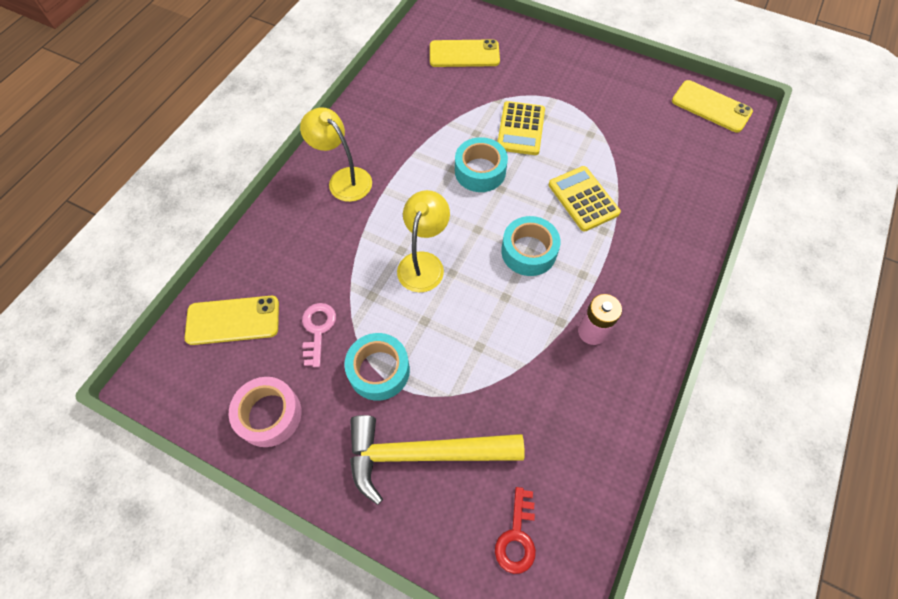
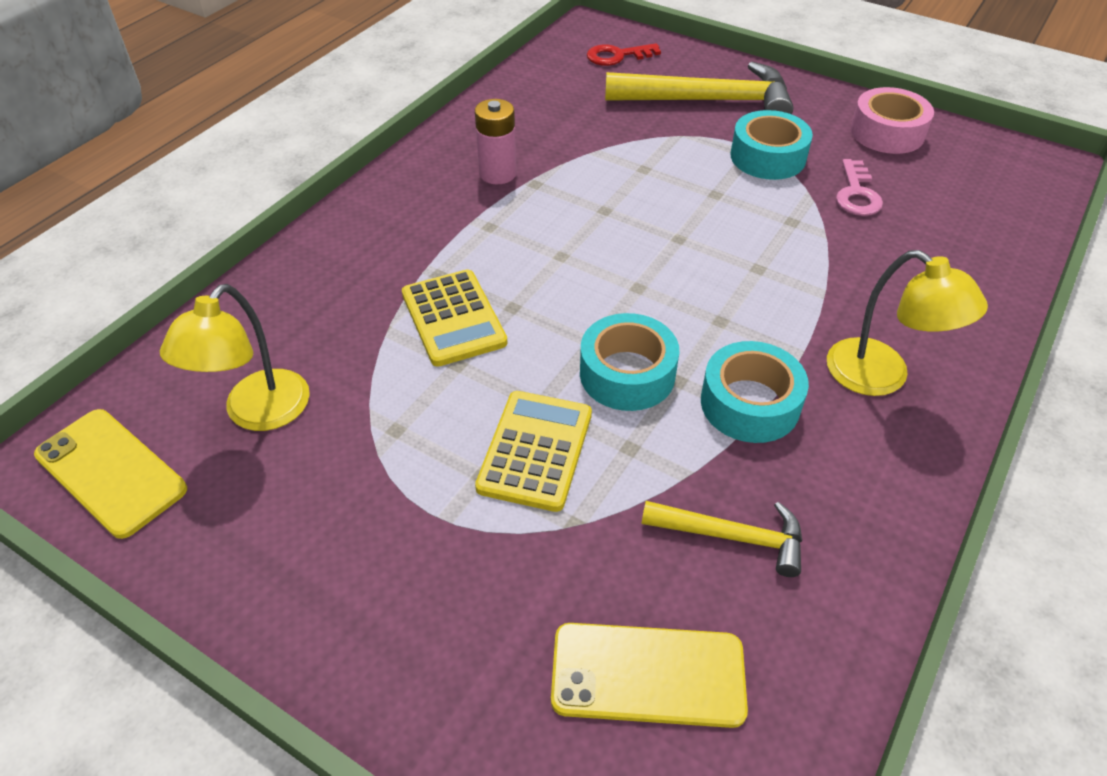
camera: 175 degrees left, 15 degrees down
yellow phone [185,296,279,345] -> none
yellow lamp [397,190,450,292] -> yellow lamp moved to [160,284,310,431]
red key [495,487,536,574] -> red key turned 120 degrees counterclockwise [587,43,661,66]
turquoise tape [501,216,561,276] -> turquoise tape moved to [701,341,809,443]
none -> yellow hammer [642,501,802,577]

